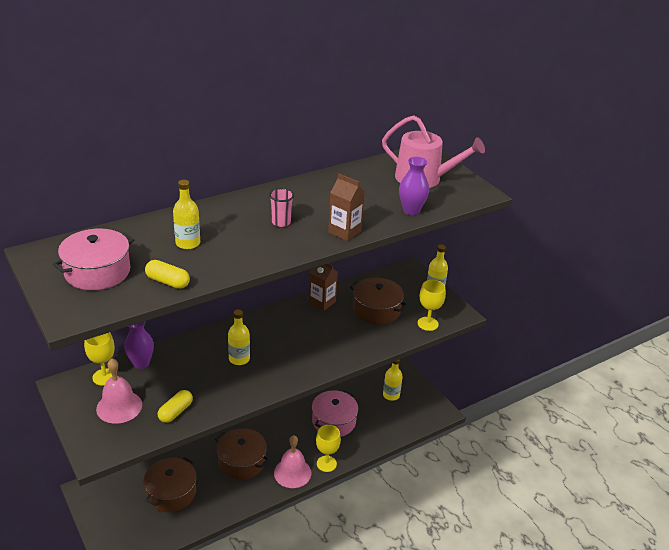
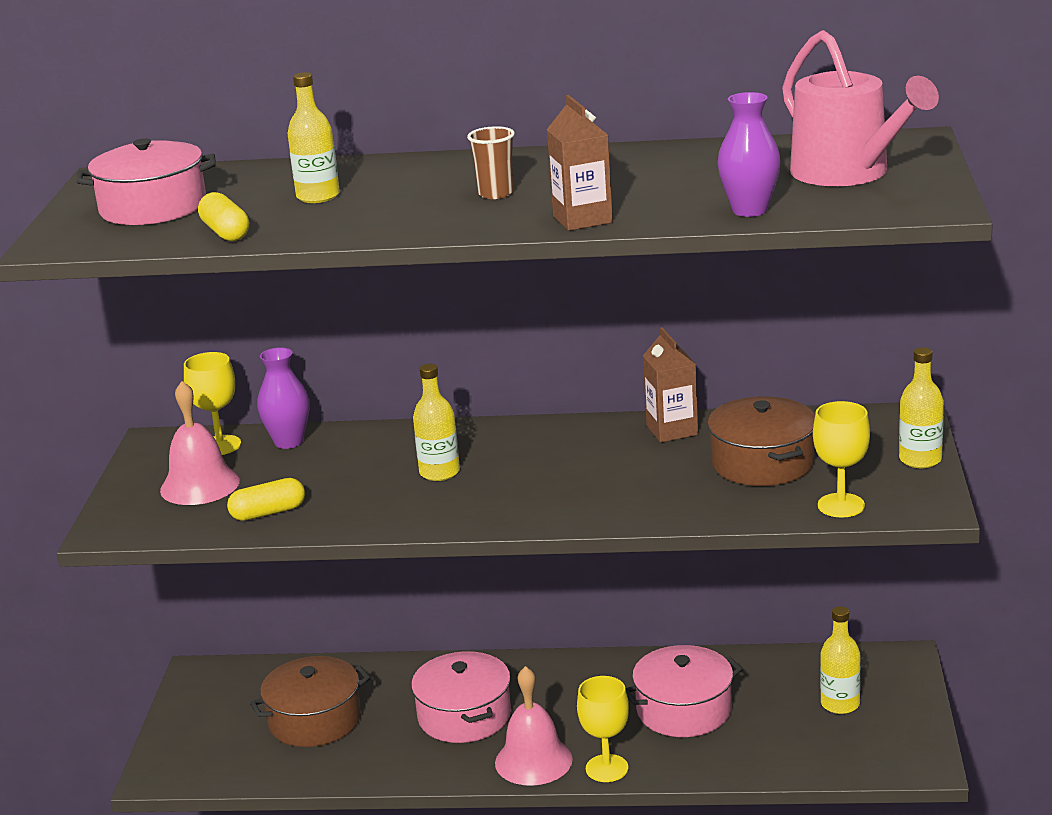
camera: 40 degrees right, 10 degrees down
brown pot [215,428,269,480] -> pink pot [411,651,511,743]
pink cup [269,188,294,227] -> brown cup [467,126,515,199]

